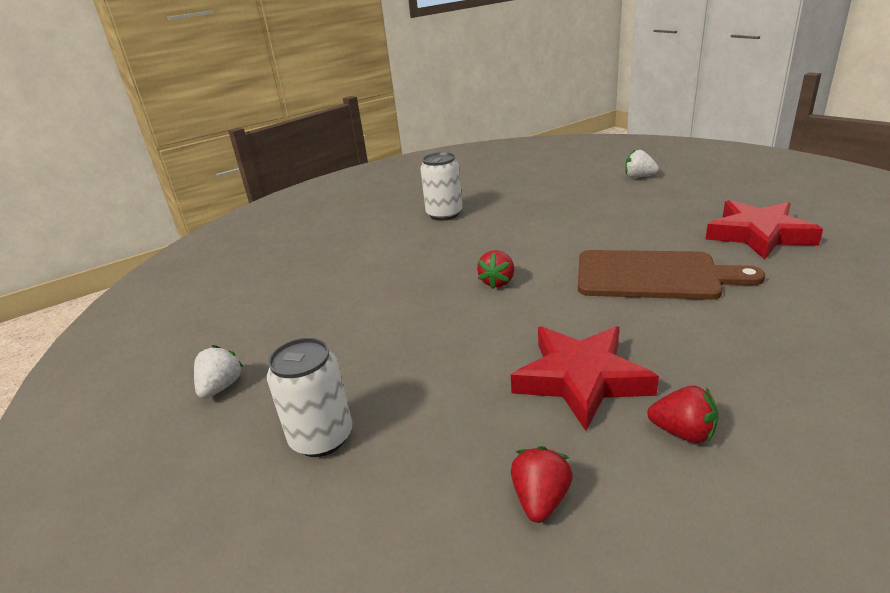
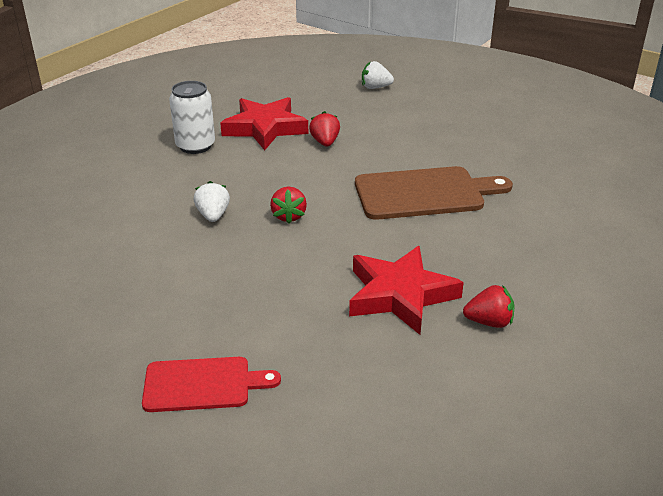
camera: 25 degrees left, 5 degrees up
white strawberry [194,345,243,399] -> white strawberry moved to [194,181,230,222]
white can [267,338,352,457] -> red cutting board [142,357,281,412]
red strawberry [511,446,573,523] -> red strawberry moved to [309,111,340,146]
red star [705,200,823,259] -> red star moved to [220,97,308,150]

